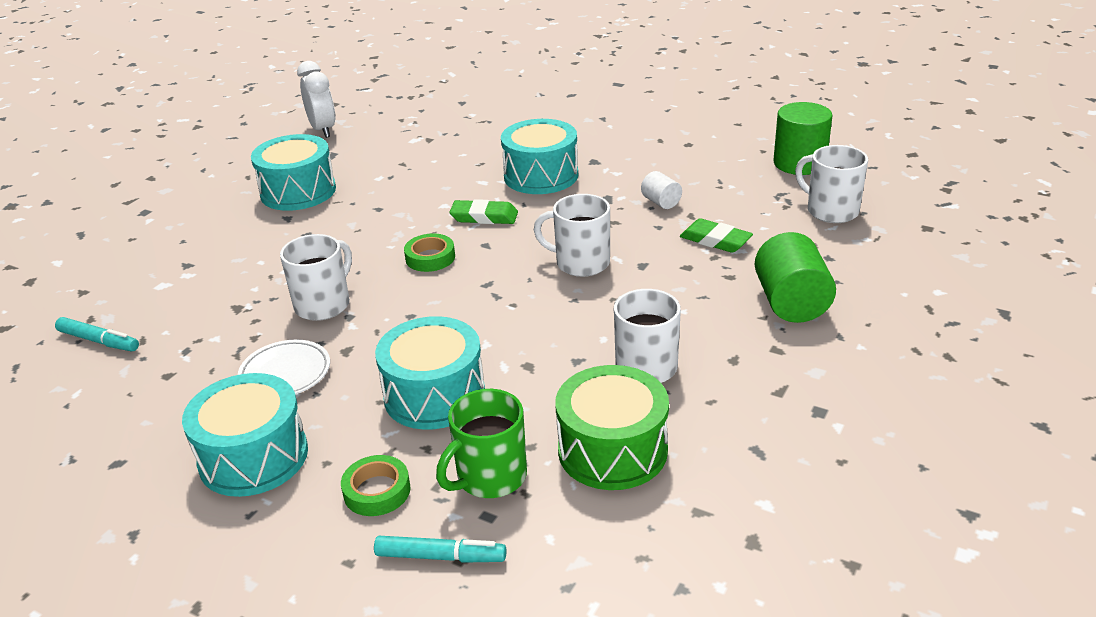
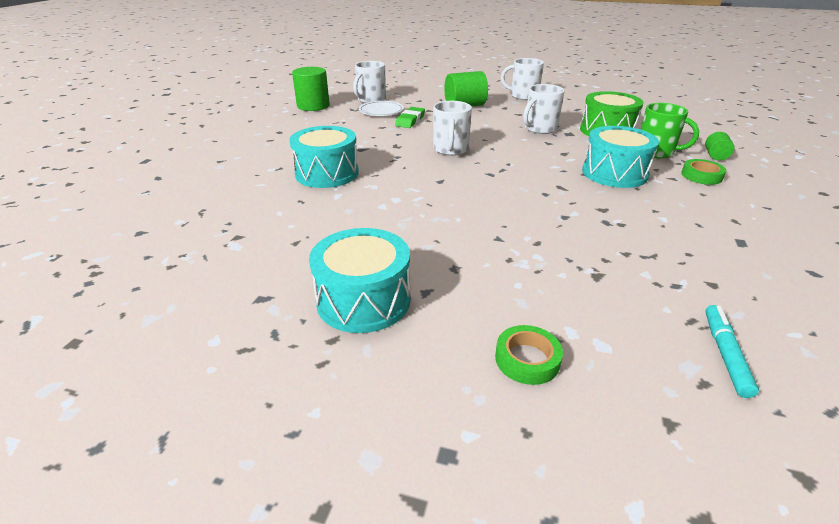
camera: 105 degrees left, 0 degrees up
turquoise drum [182,373,308,497] -> none
white plate [238,340,330,394] -> white plate moved to [359,101,404,116]
white mug [280,234,352,321] -> white mug moved to [501,58,544,100]
white clock [297,61,335,138] -> none
turquoise marker [374,536,506,563] -> green cylinder [705,132,735,160]
green tape [404,233,455,272] -> green tape moved to [495,325,563,385]
green eraser [450,199,518,224] -> none
white cylinder [641,171,682,209] -> none

